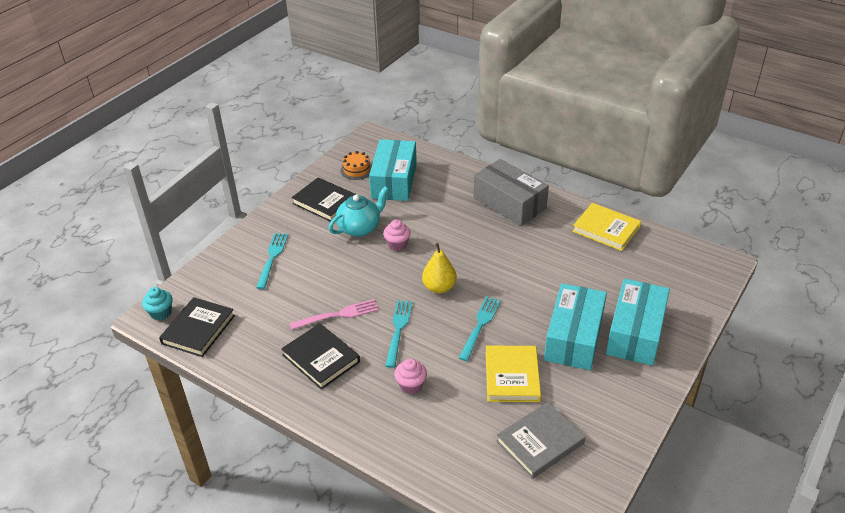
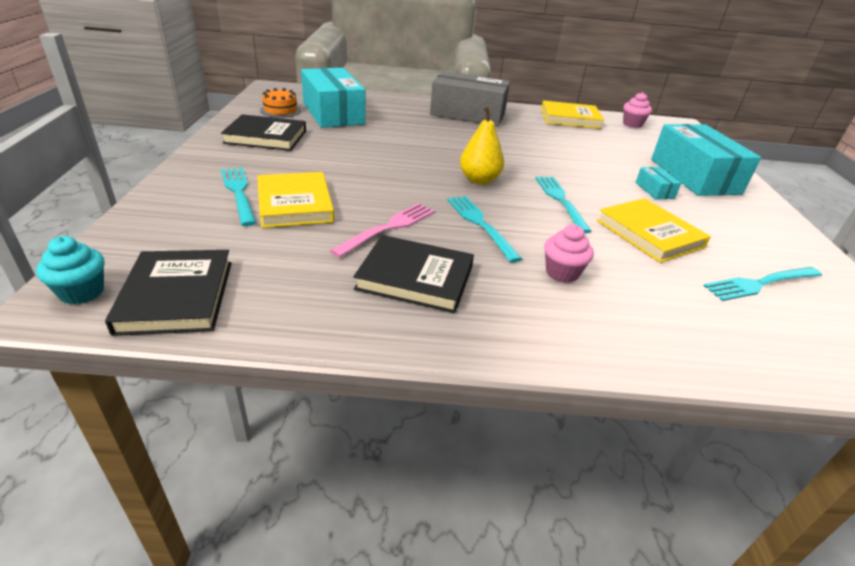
camera: 35 degrees left, 5 degrees down
turquoise teapot [329,187,389,237] -> none
pink cupcake [383,219,411,251] -> pink cupcake moved to [623,92,652,128]
grey book [496,402,585,479] -> turquoise fork [703,267,822,301]
turquoise box [544,283,607,370] -> turquoise box [635,167,681,200], size x0.42
none -> yellow book [257,172,334,228]

